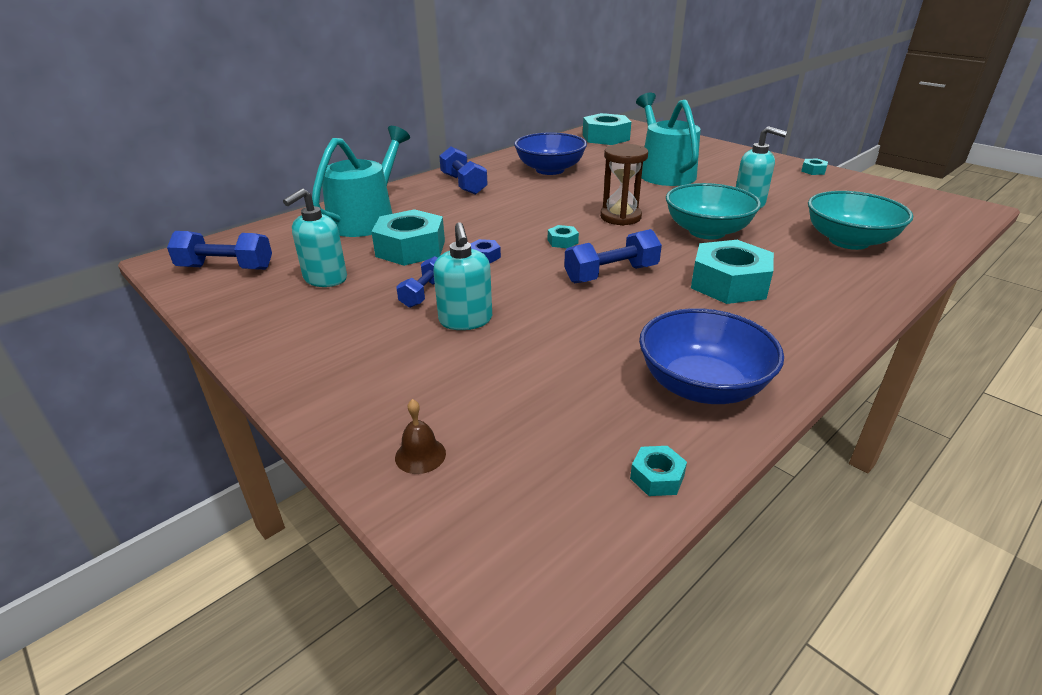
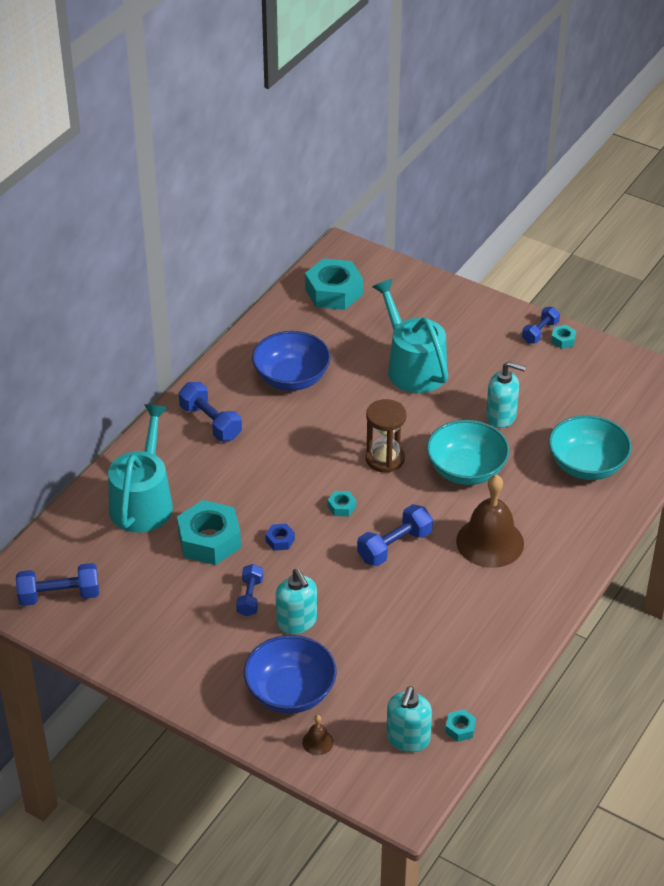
camera: 15 degrees left, 10 degrees up
turquoise soap dispenser [283,188,347,287] -> turquoise soap dispenser moved to [386,686,432,752]
blue bowl [639,308,784,404] -> blue bowl moved to [244,635,337,714]
turquoise nut [691,240,774,304] -> brown bell [456,474,524,568]
none -> blue dumbbell [522,307,560,344]

